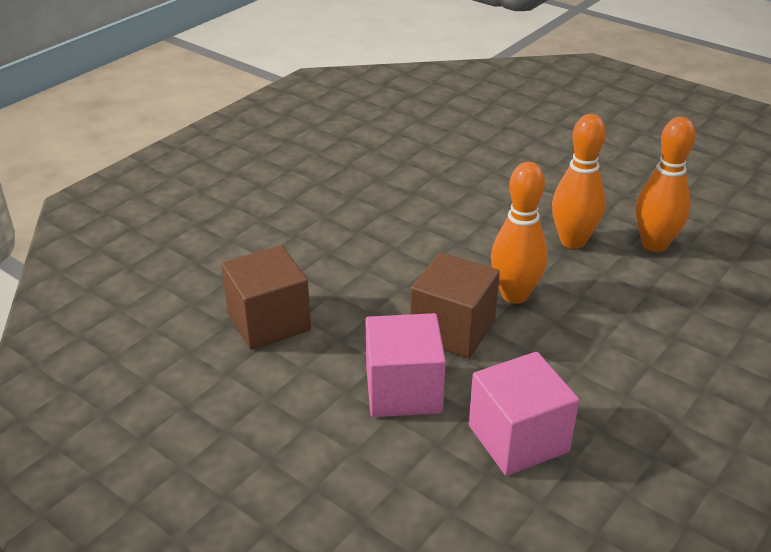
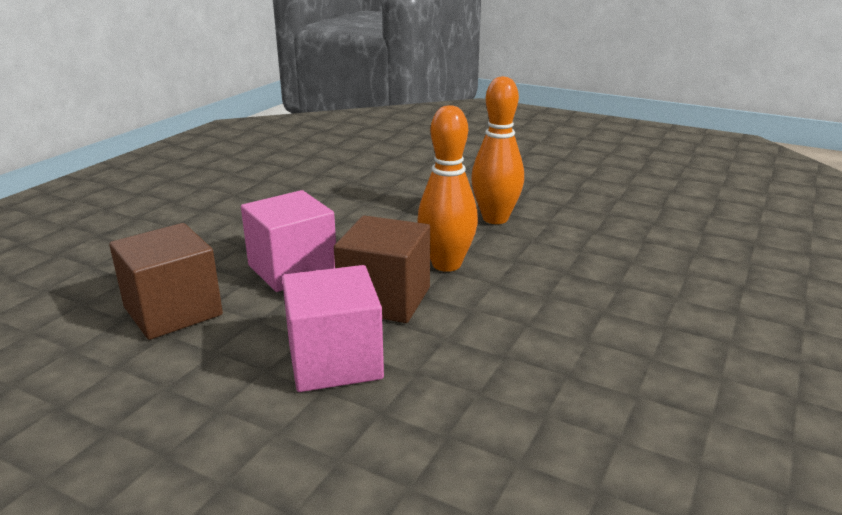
camera: 10 degrees left, 10 degrees down
pink cube [469,352,579,476] -> pink cube moved to [241,190,336,292]
orange bowling pin [636,117,696,252] -> none

